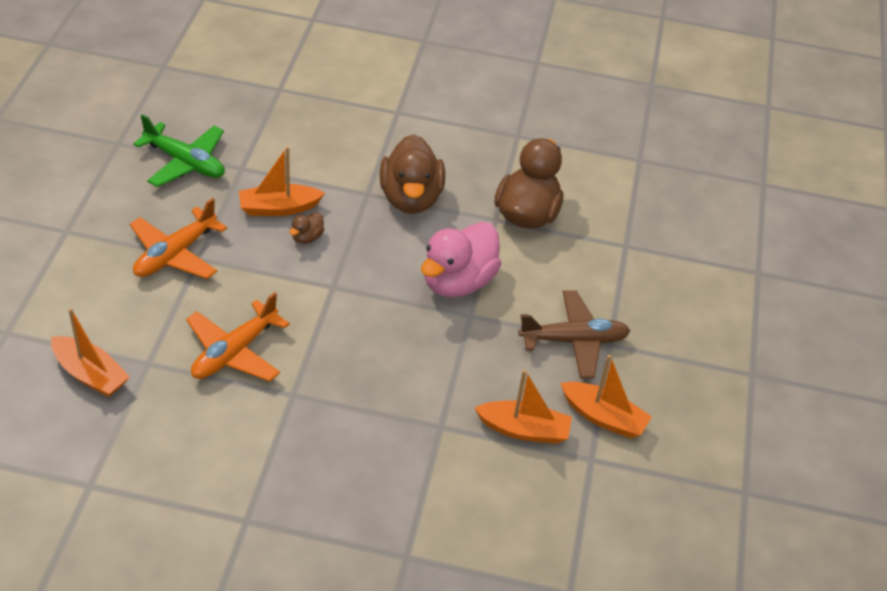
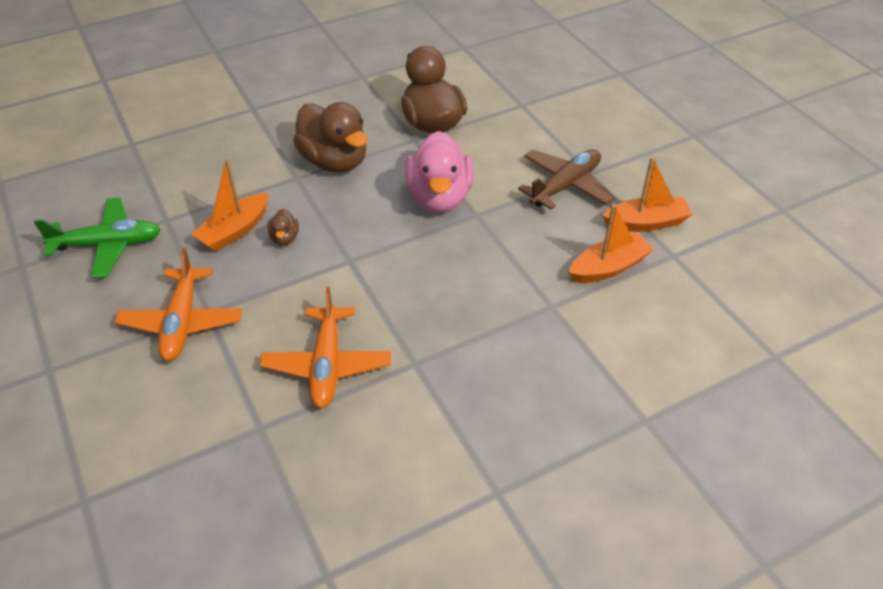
camera: 35 degrees left, 0 degrees up
orange boat [51,308,130,397] -> none

